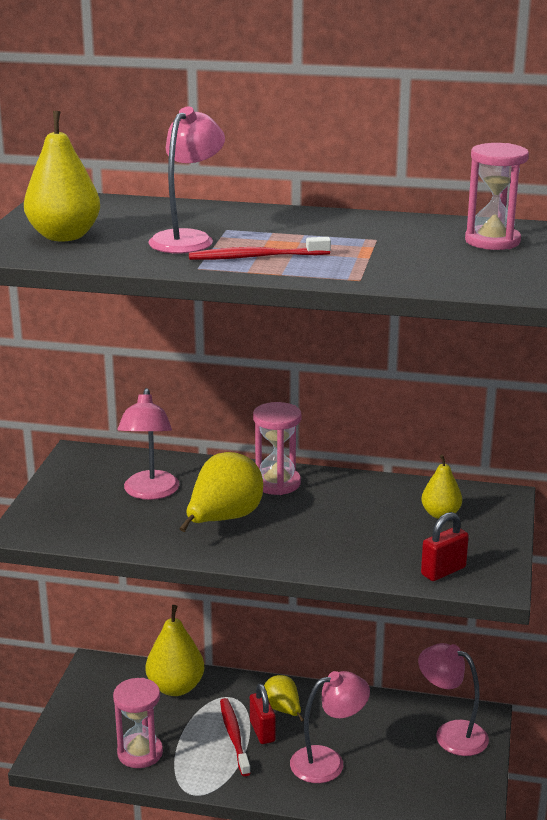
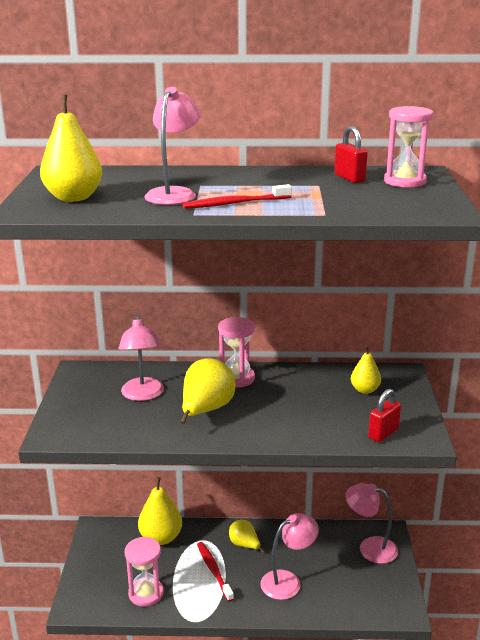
camera: 10 degrees left, 0 degrees up
red padlock [250,684,276,744] -> red padlock moved to [334,126,368,183]

